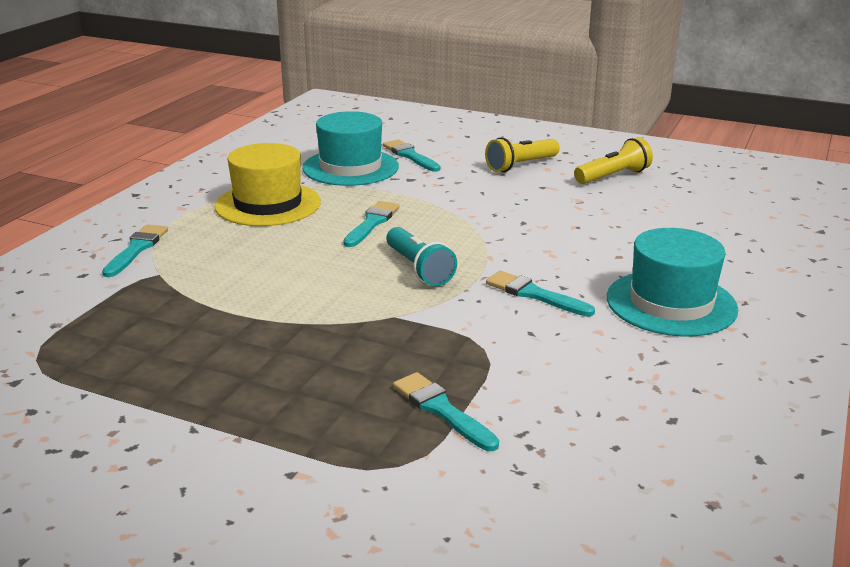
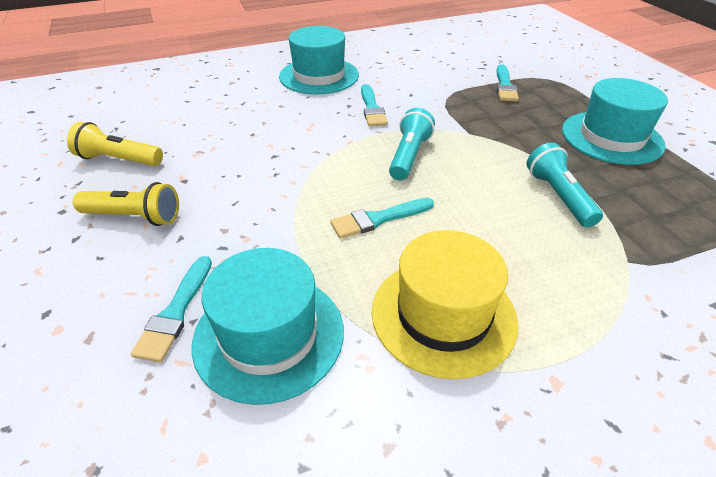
camera: 135 degrees left, 15 degrees up
turquoise brush [102,224,168,277] -> none
none -> turquoise flashlight [527,142,603,228]
none -> turquoise hat [562,78,668,165]

